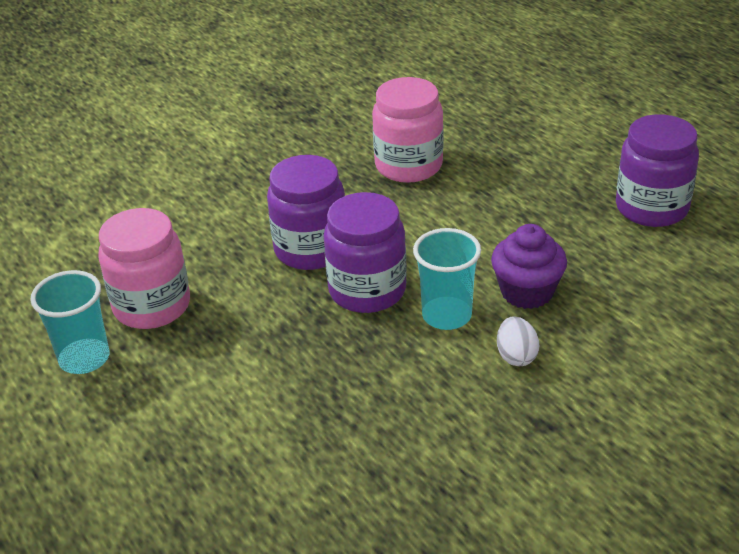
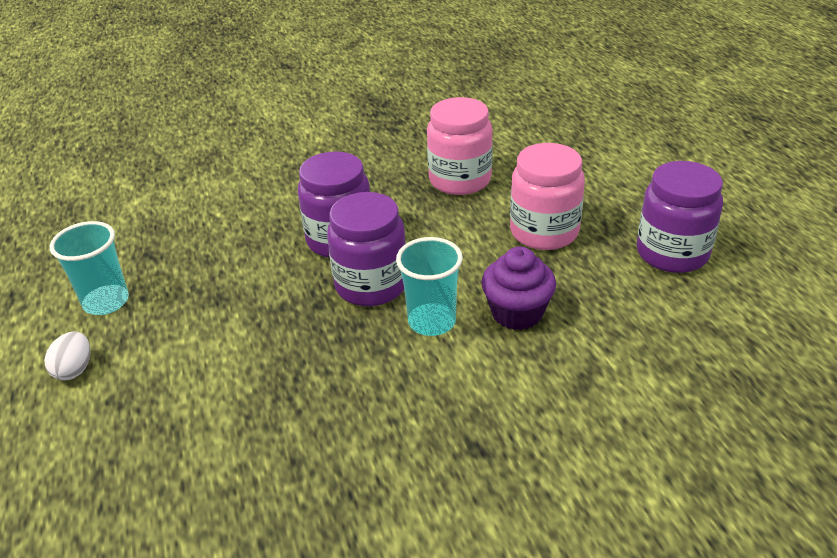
camera: 15 degrees right, 0 degrees up
pink jar [98,208,190,329] -> pink jar moved to [510,143,585,250]
white egg [497,316,539,366] -> white egg moved to [44,332,90,381]

